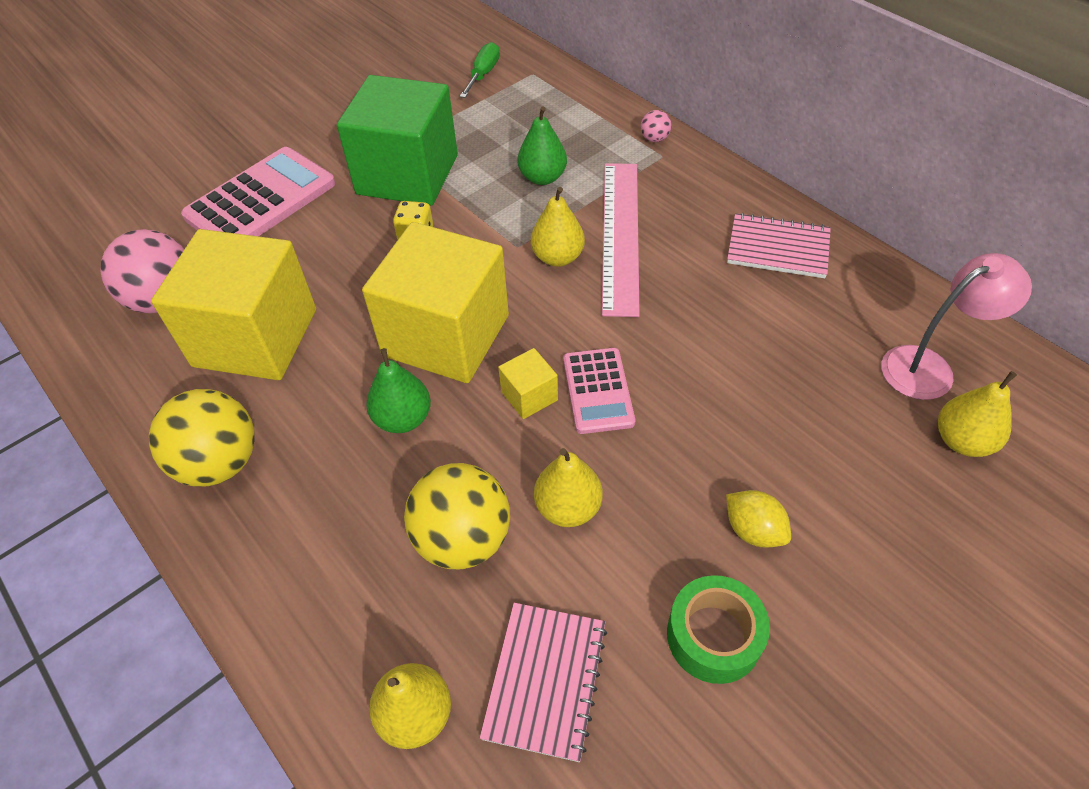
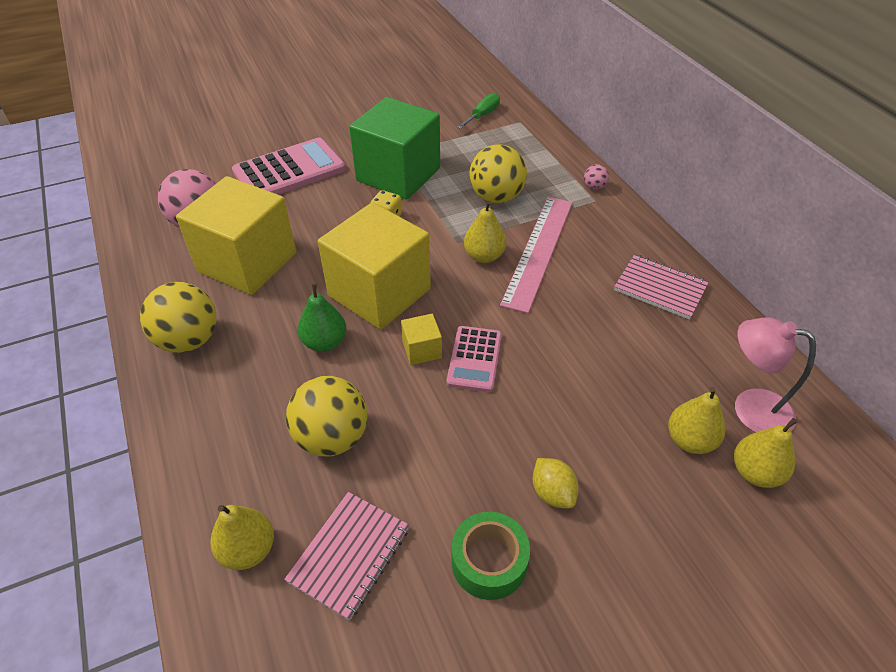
camera: 15 degrees right, 5 degrees down
green pear [517,107,567,185] -> yellow ball [469,144,527,203]
yellow pear [534,448,603,527] -> yellow pear moved to [668,387,725,454]
pink lamp [881,253,1032,400] -> pink lamp turned 150 degrees counterclockwise [735,317,816,433]

